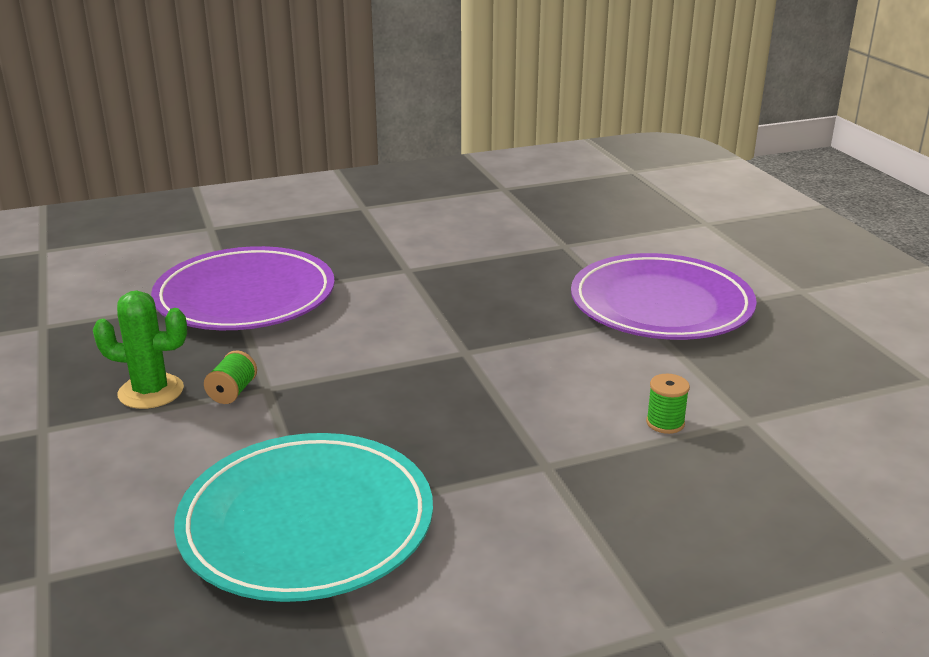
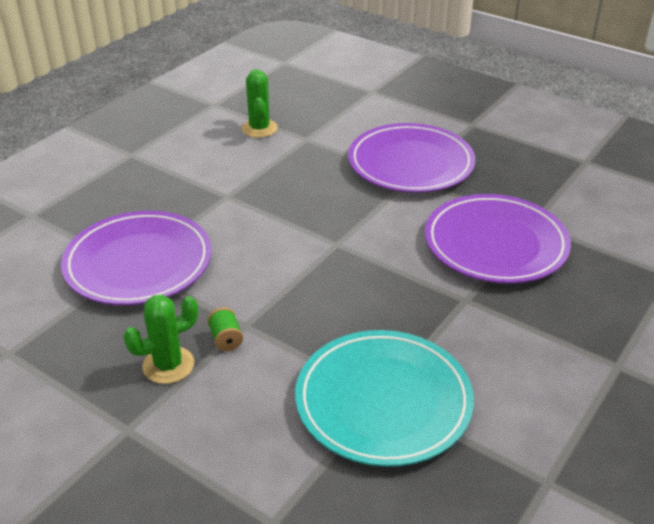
camera: 35 degrees left, 10 degrees up
green spool [646,374,690,434] -> purple plate [425,194,571,284]
none -> green cactus [242,69,278,138]

